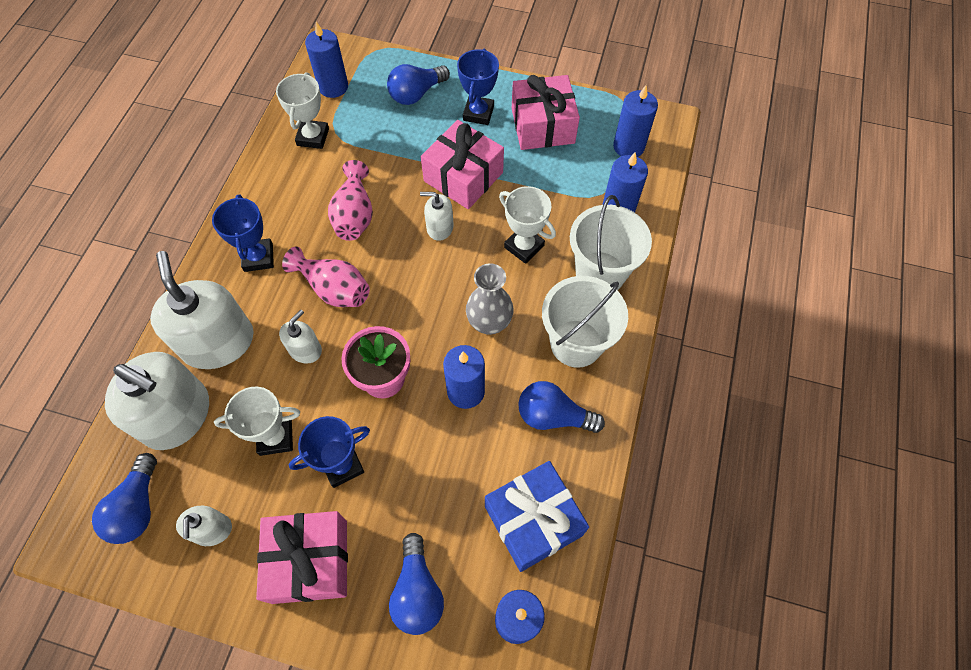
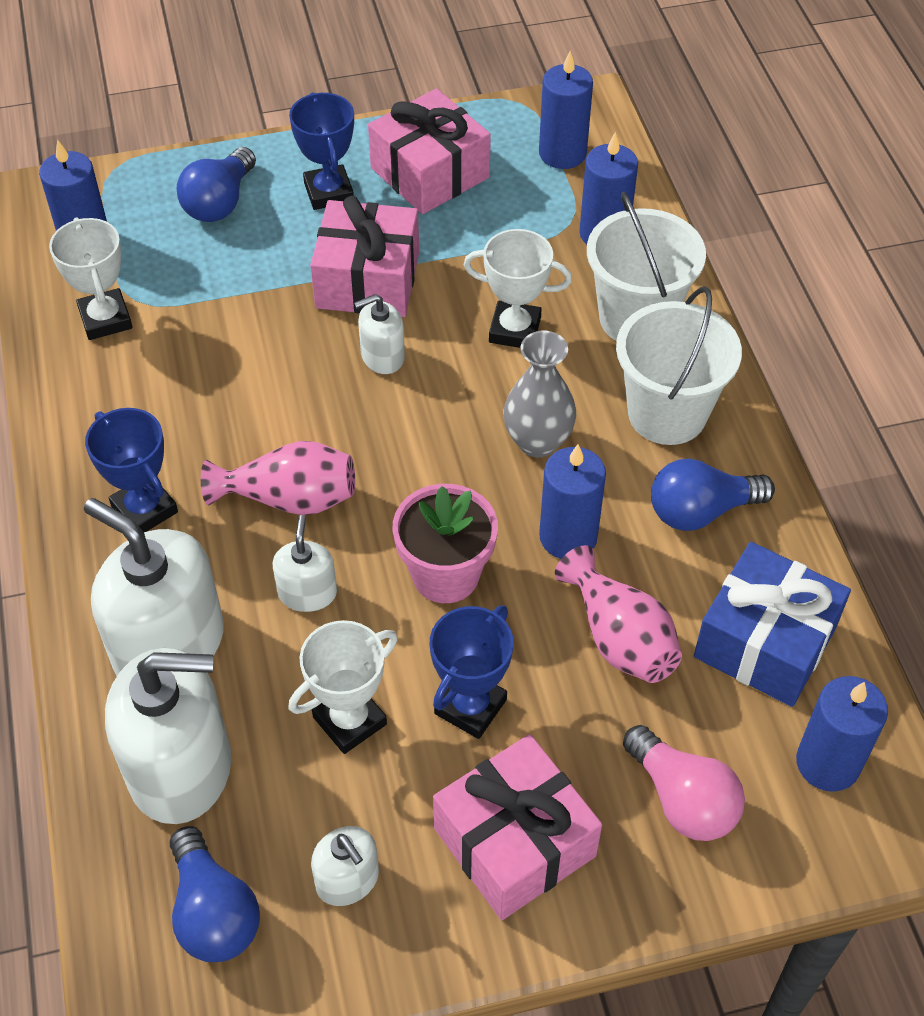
camera: 30 degrees left, 10 degrees down
pink vase [328,160,373,241] -> pink vase moved to [555,545,682,683]
blue light bulb [389,533,444,635] -> pink light bulb [623,725,745,841]

